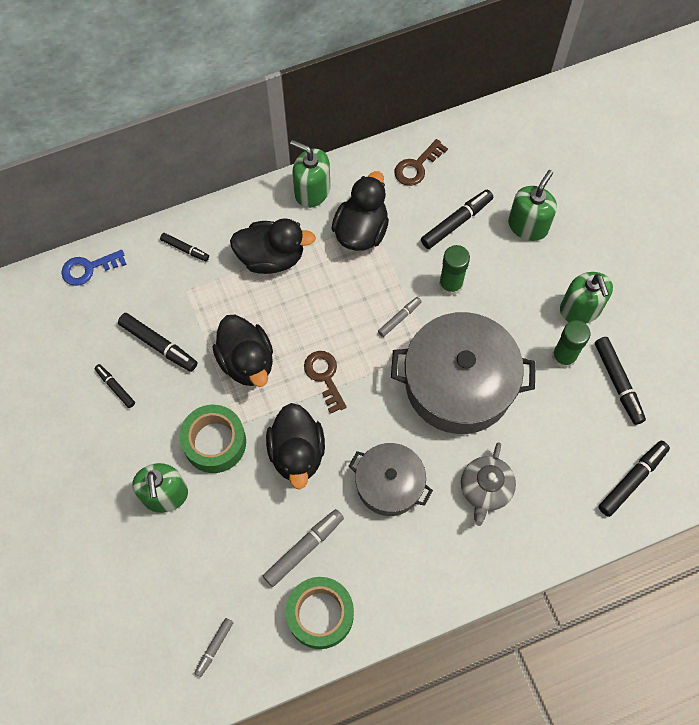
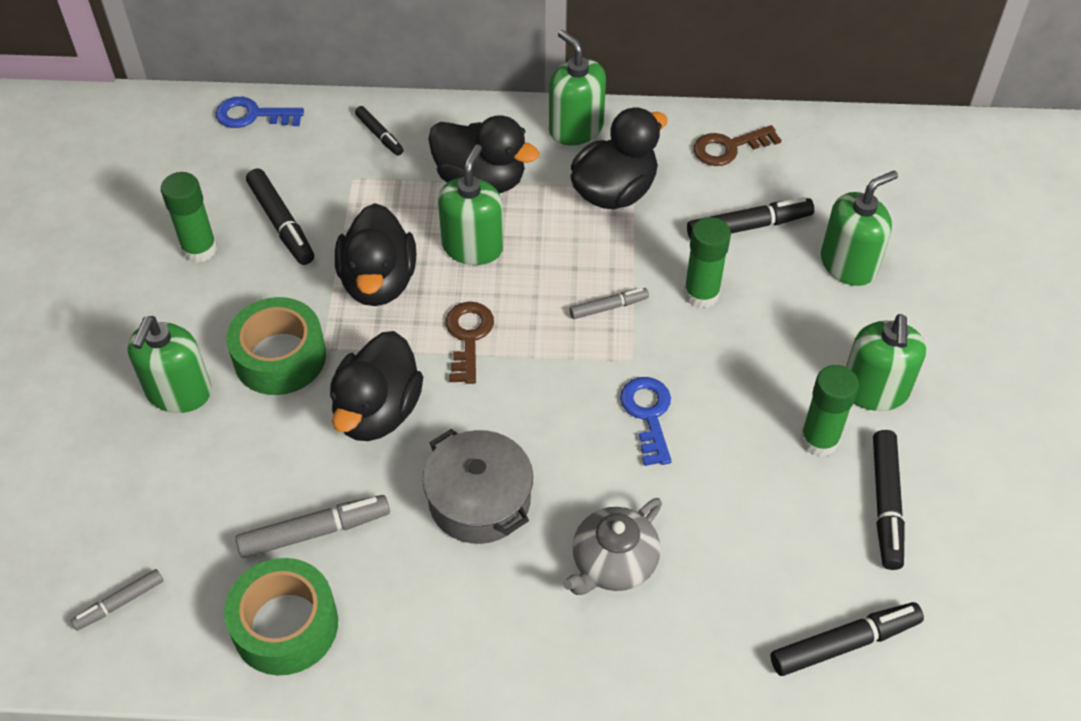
camera: 25 degrees right, 15 degrees down
black marker [95,364,135,408] -> green glue stick [161,172,217,263]
grey pot [391,312,536,434] -> blue key [620,377,672,466]
none -> green soap dispenser [438,145,504,265]

